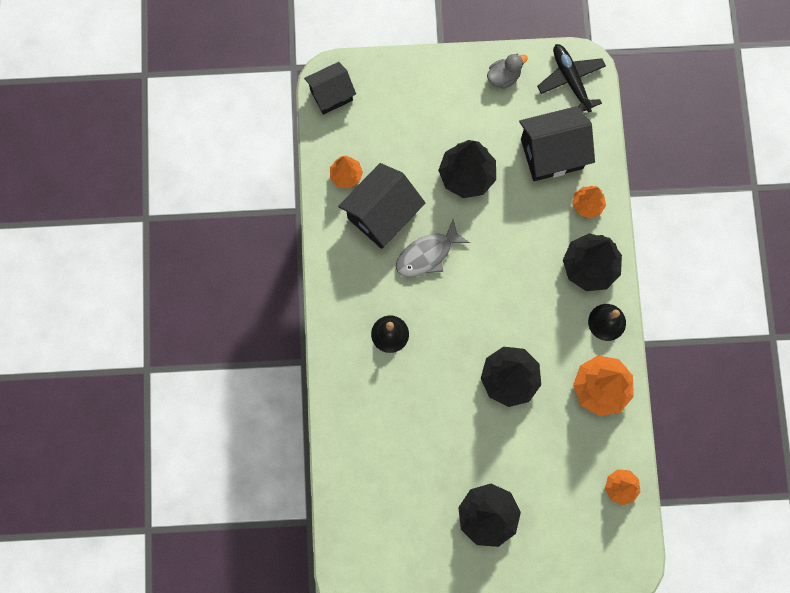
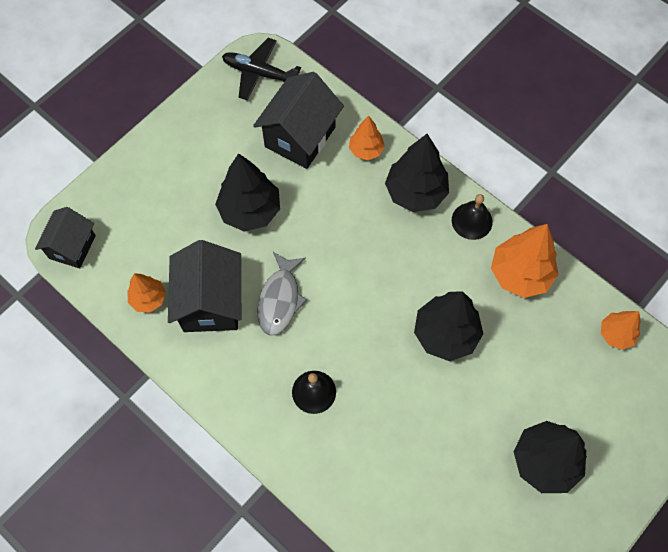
camera: 45 degrees left, 10 degrees down
grey duck [487,54,528,89] -> none

